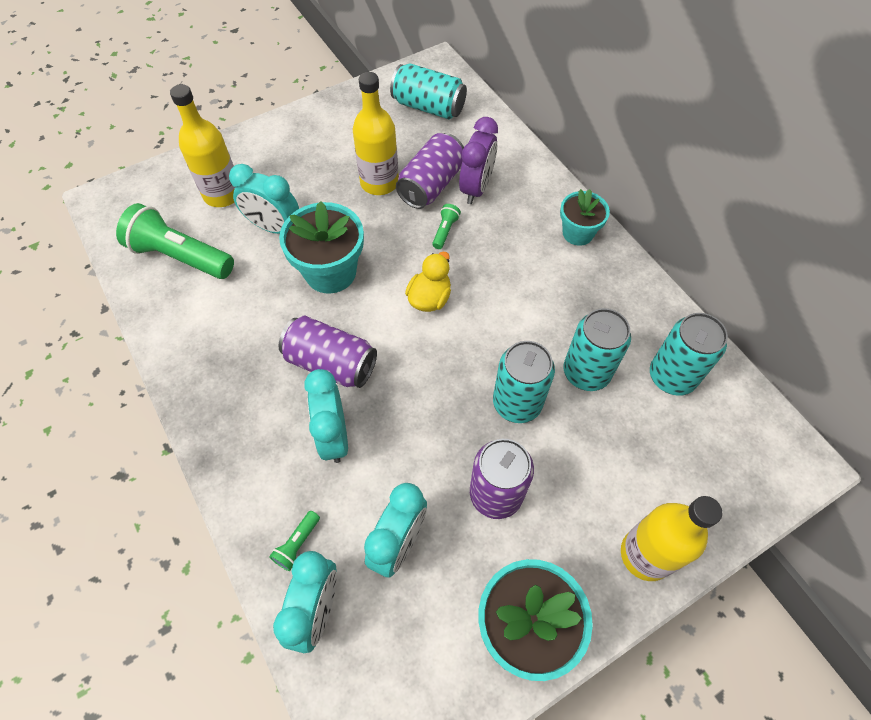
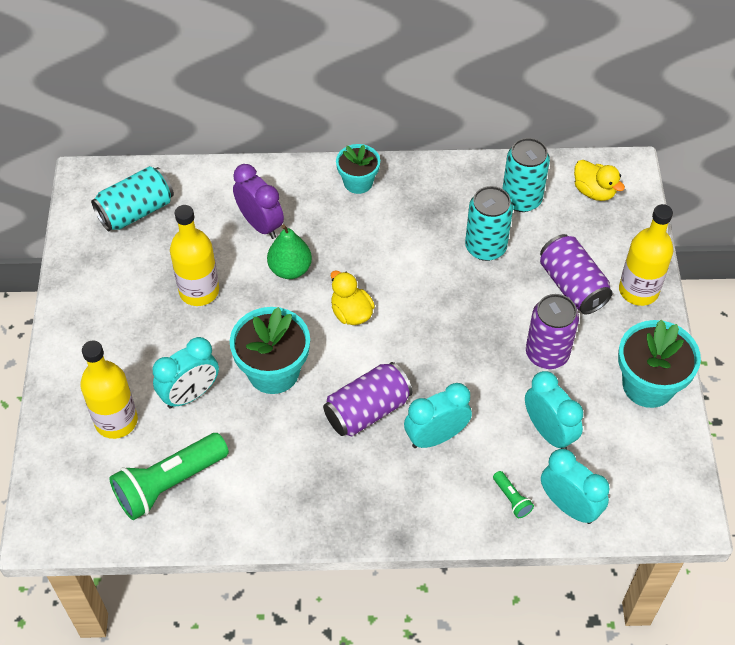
camera: 60 degrees left, 5 degrees down
turquoise clock [304,369,348,463] -> turquoise clock turned 135 degrees clockwise [404,383,472,448]
purple can [396,133,464,209] -> purple can moved to [540,234,613,314]
green flashlight [432,204,461,249] -> green pear [267,224,312,279]
turquoise can [493,341,555,423] -> none
none -> yellow duck [574,160,625,201]

